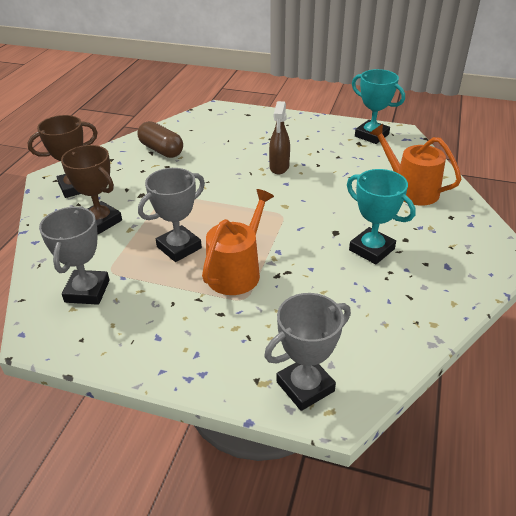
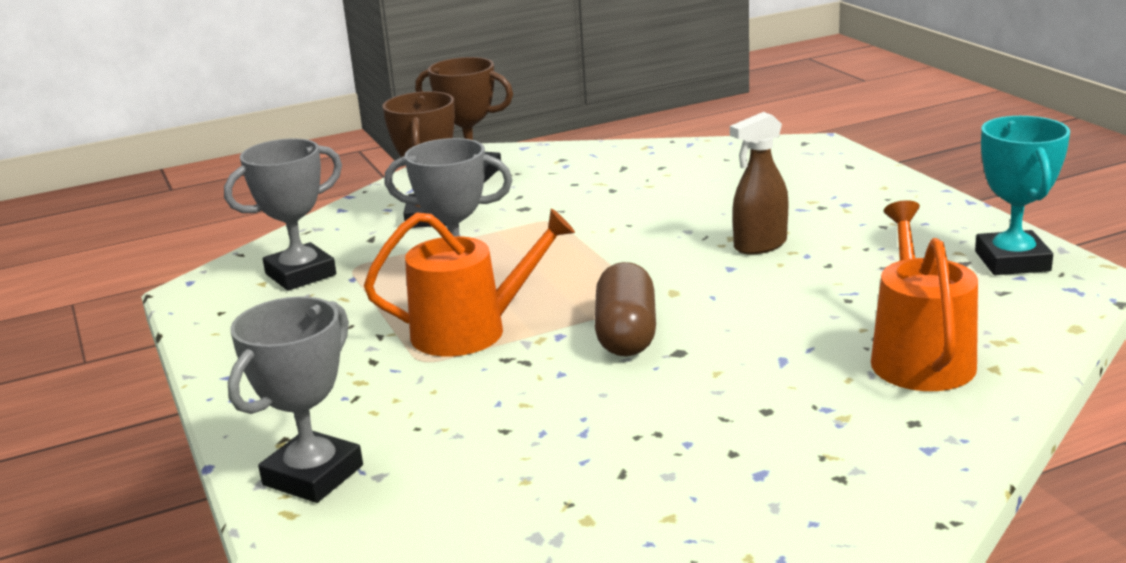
camera: 50 degrees right, 15 degrees down
brown capsule [137,121,183,158] -> brown capsule moved to [595,262,656,357]
grey trophy [264,293,351,411] -> grey trophy turned 75 degrees counterclockwise [228,297,363,503]
turquoise trophy [347,169,416,264] -> none

